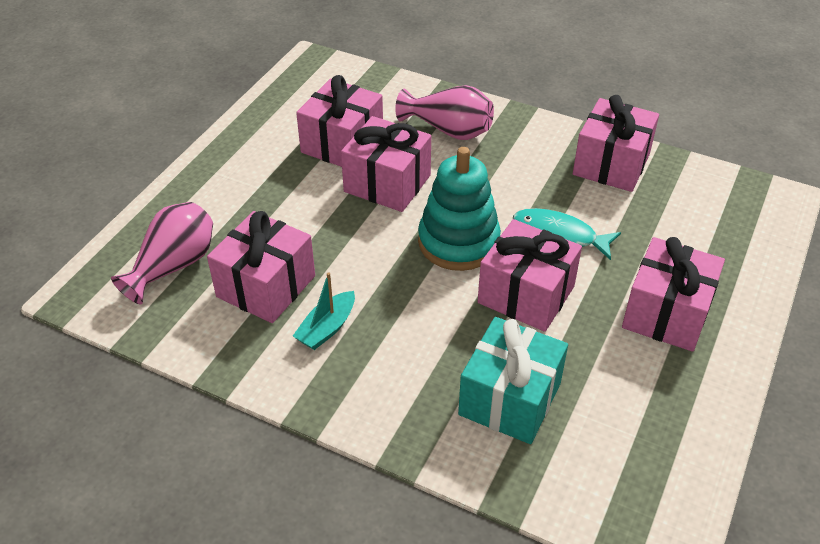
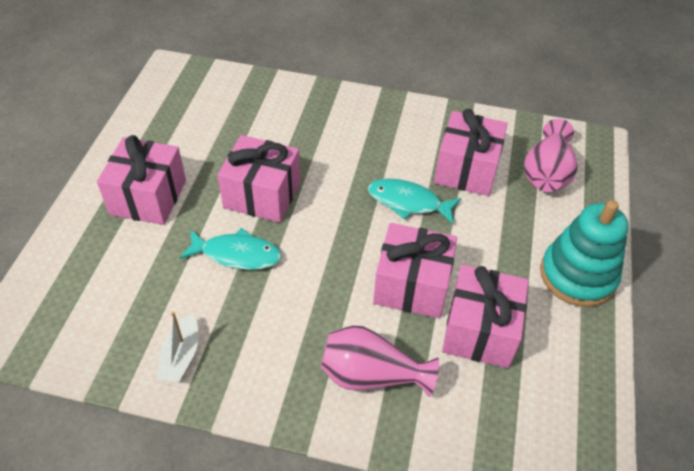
camera: 165 degrees right, 5 degrees up
turquoise boat [293,272,355,350] -> none
turquoise stacking toy [418,147,501,271] -> turquoise stacking toy moved to [540,200,629,307]
turquoise gift [458,317,568,444] -> none
pink gift [573,95,659,192] -> white boat [156,312,199,383]
none -> turquoise fish [368,179,461,224]

